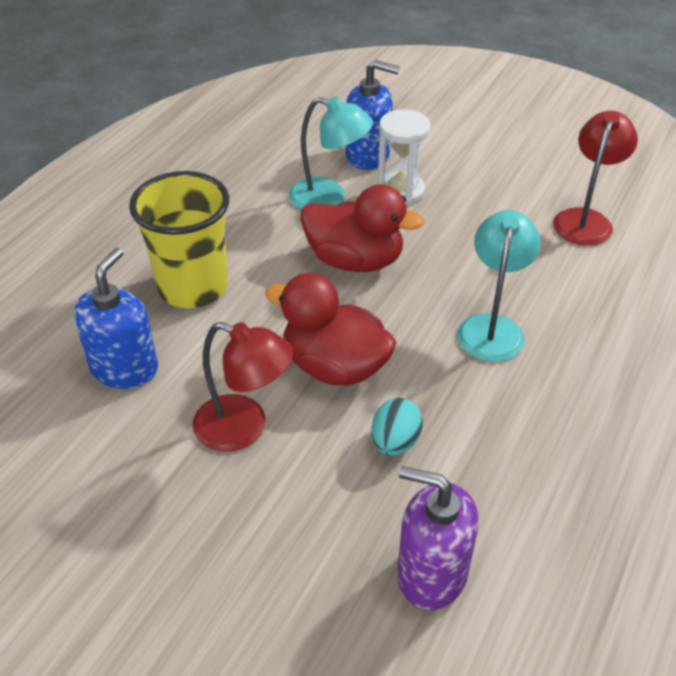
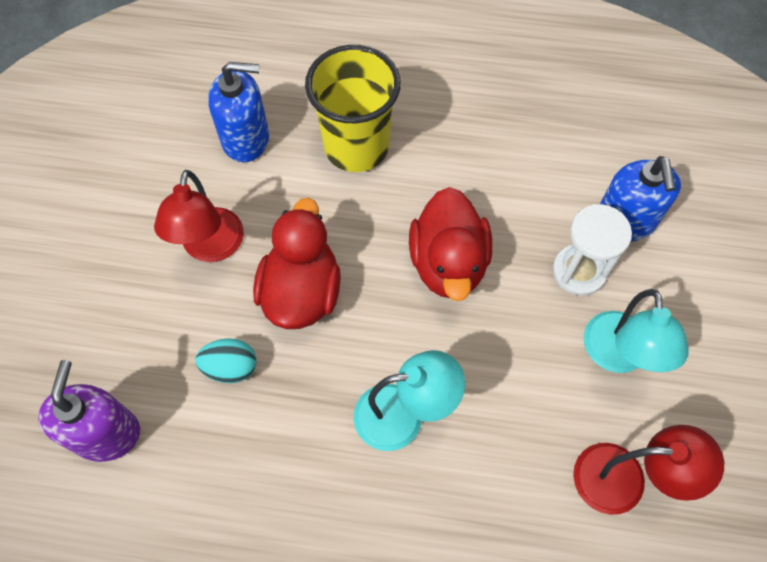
camera: 70 degrees right, 20 degrees up
turquoise lamp [289,96,373,210] -> turquoise lamp moved to [584,289,689,373]

